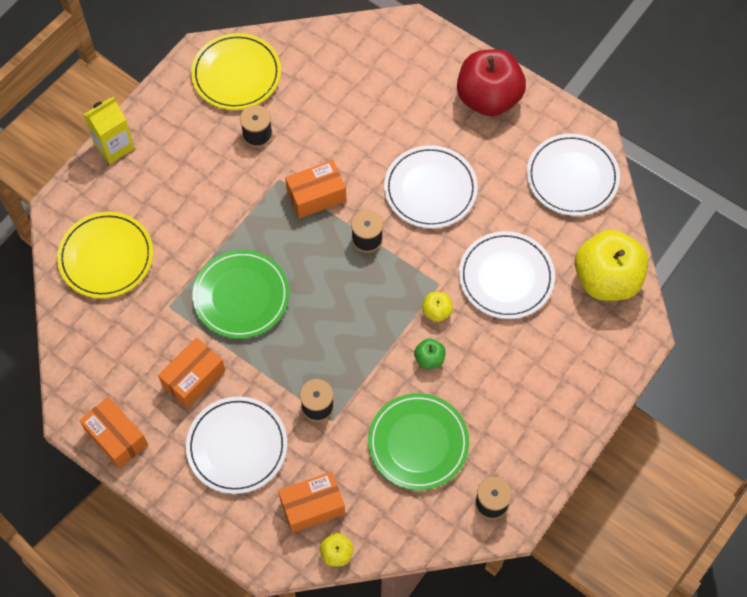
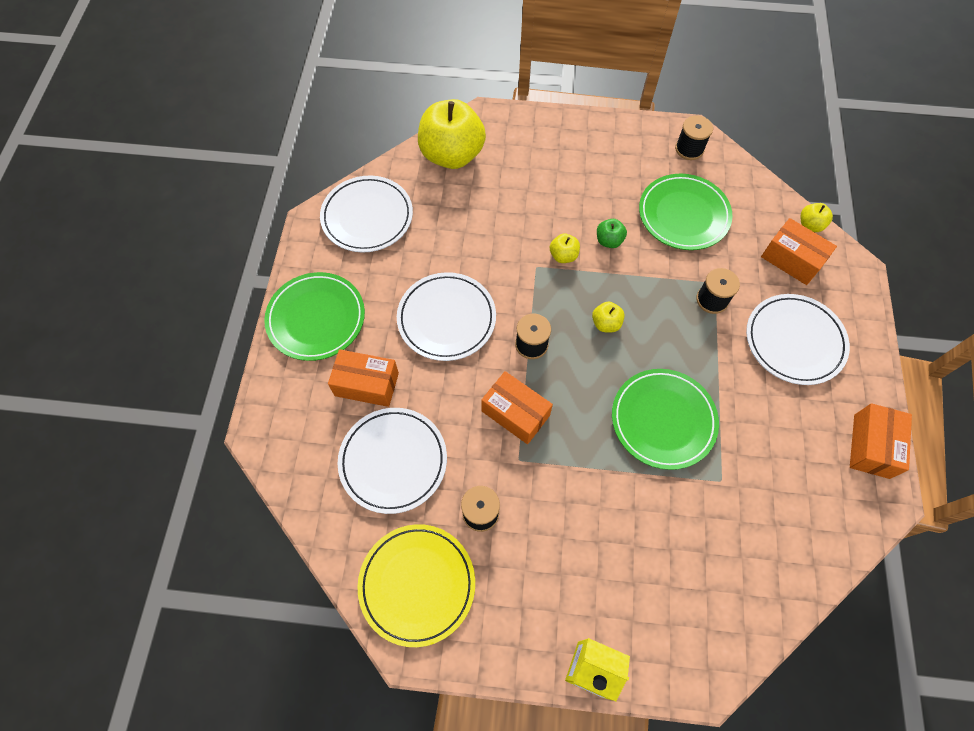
camera: 120 degrees left, 0 degrees up
yellow plate [57,212,153,298] -> none
orange box [158,337,225,408] -> orange box moved to [328,349,399,407]
red apple [457,49,526,116] -> green plate [264,272,365,361]
white plate [459,231,555,319] -> white plate moved to [337,408,447,514]
none -> yellow apple [592,302,625,332]

